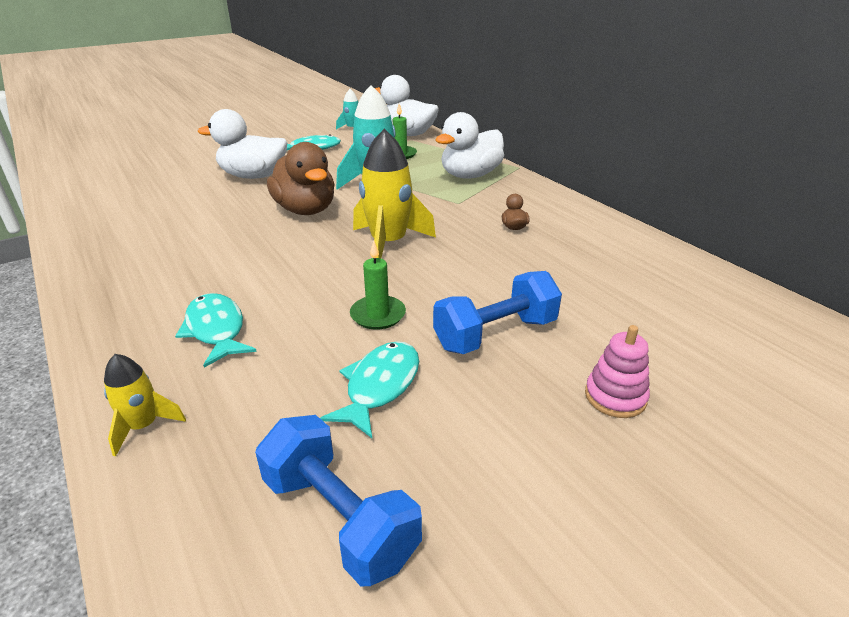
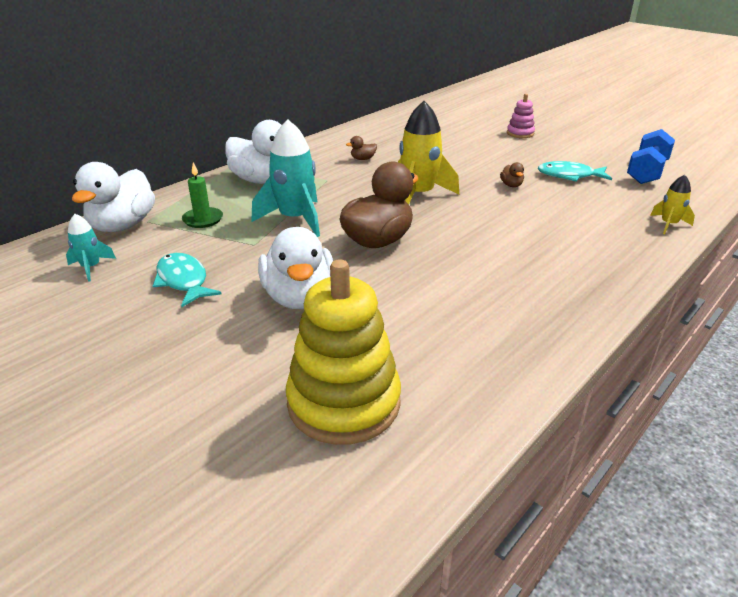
camera: 105 degrees left, 0 degrees up
turquoise fish [175,293,257,368] -> none
green candle [350,241,406,330] -> brown duck [500,162,524,187]
blue dumbbell [433,271,562,354] -> none
none -> yellow stacking toy [286,259,401,445]

